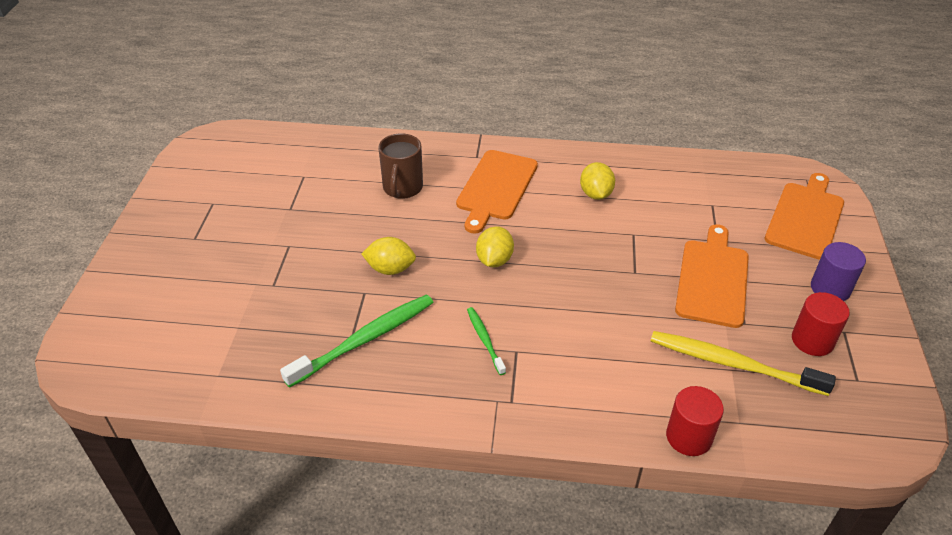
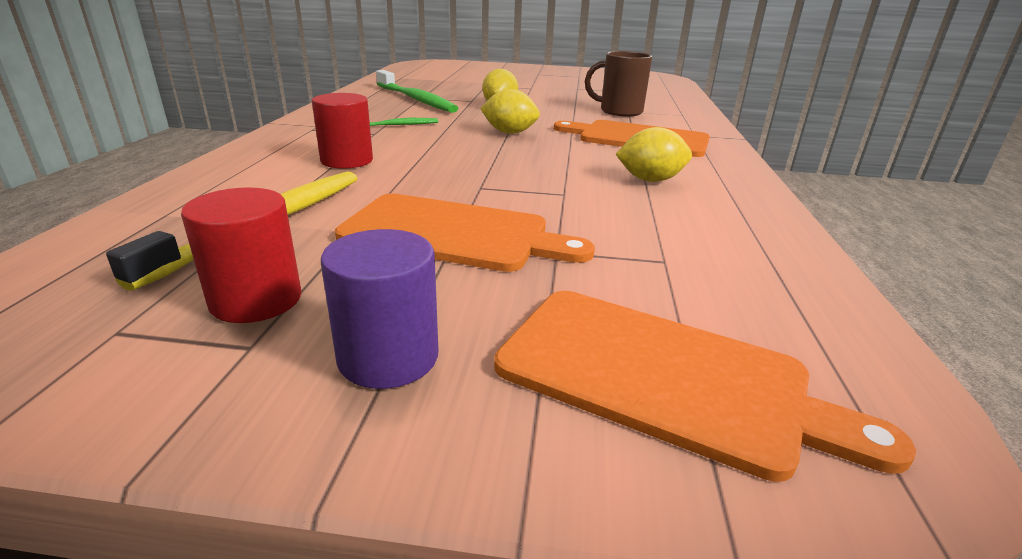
camera: 90 degrees right, 15 degrees down
red cylinder [666,386,724,456] -> red cylinder moved to [312,93,373,169]

